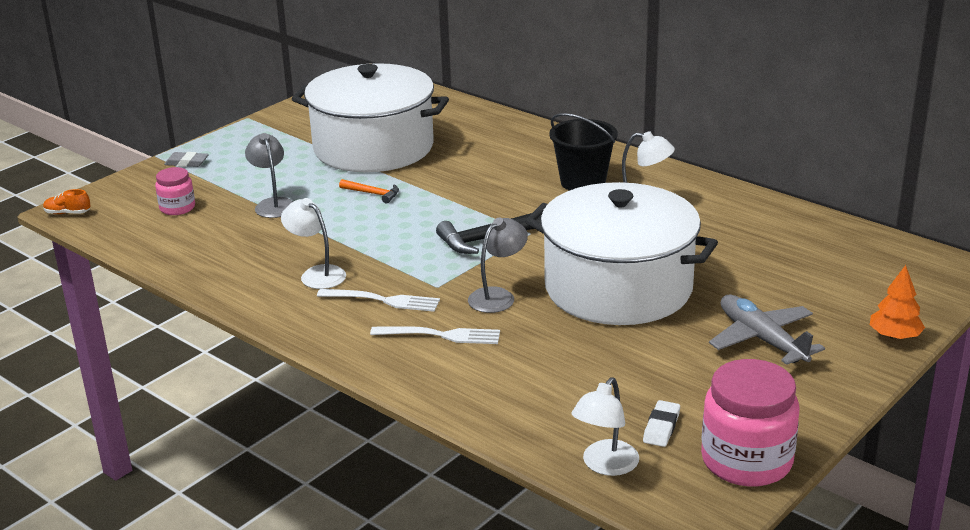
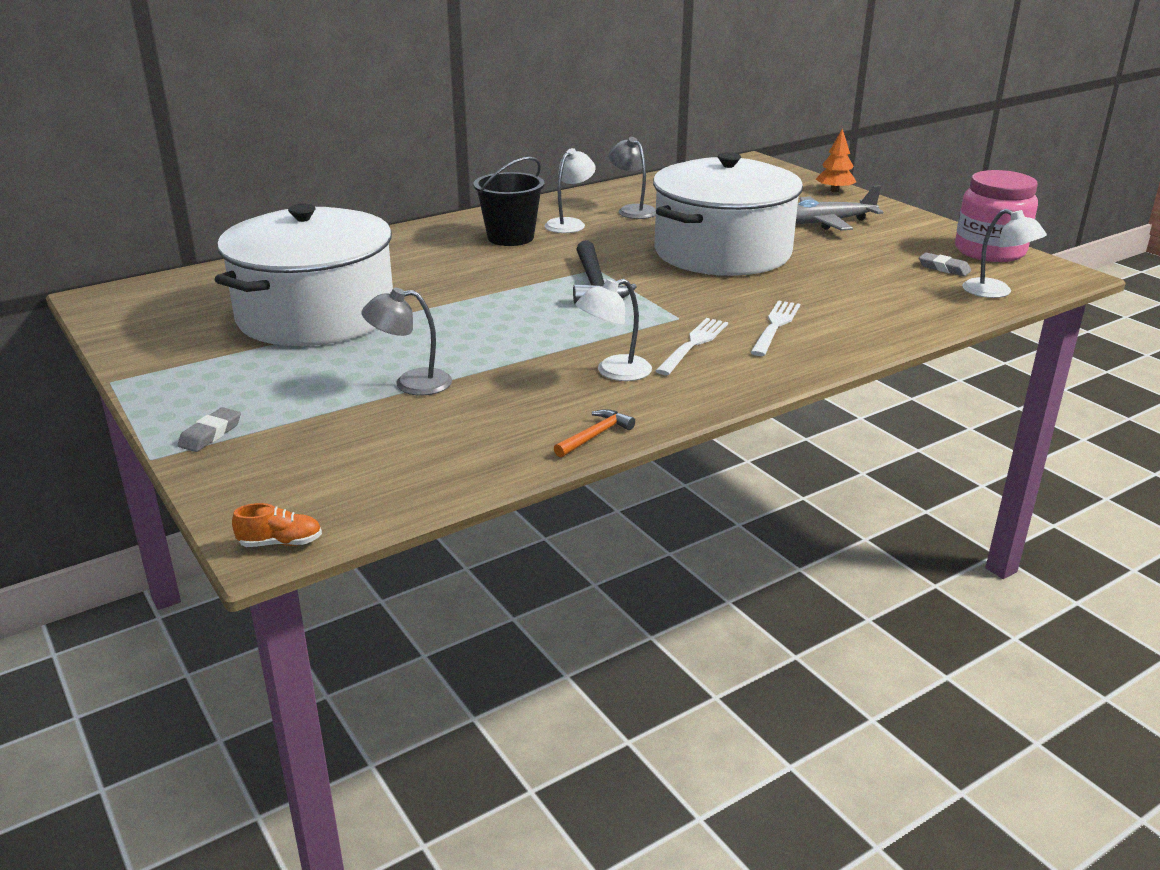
camera: 75 degrees left, 0 degrees up
orange shoe [43,189,90,214] -> orange shoe turned 120 degrees counterclockwise [232,503,322,547]
pink jar [155,167,195,215] -> none
orange hammer [339,179,399,203] -> orange hammer moved to [554,409,635,458]
grey lamp [468,218,528,313] -> grey lamp moved to [609,137,656,219]
white eraser [643,400,680,447] -> grey eraser [919,252,971,276]

